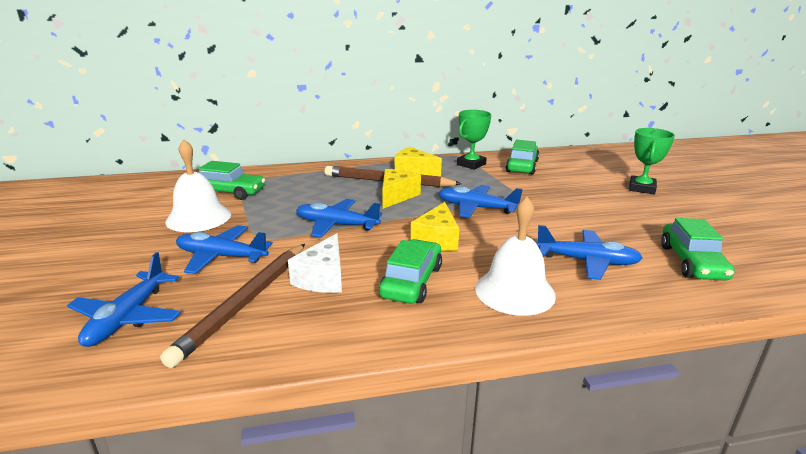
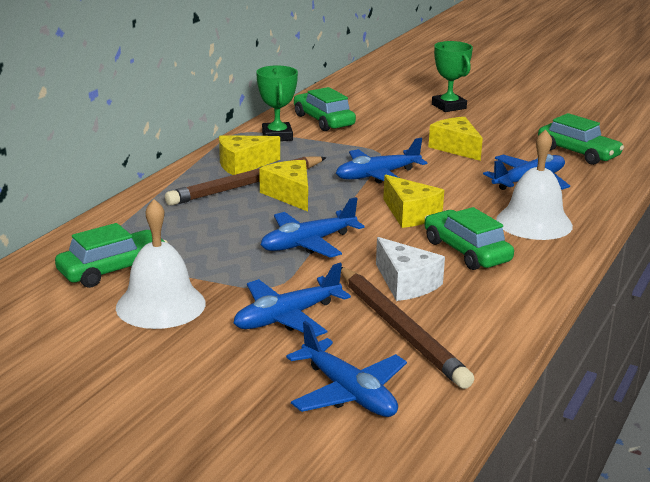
camera: 50 degrees left, 0 degrees up
none -> yellow cheese [428,117,483,161]

